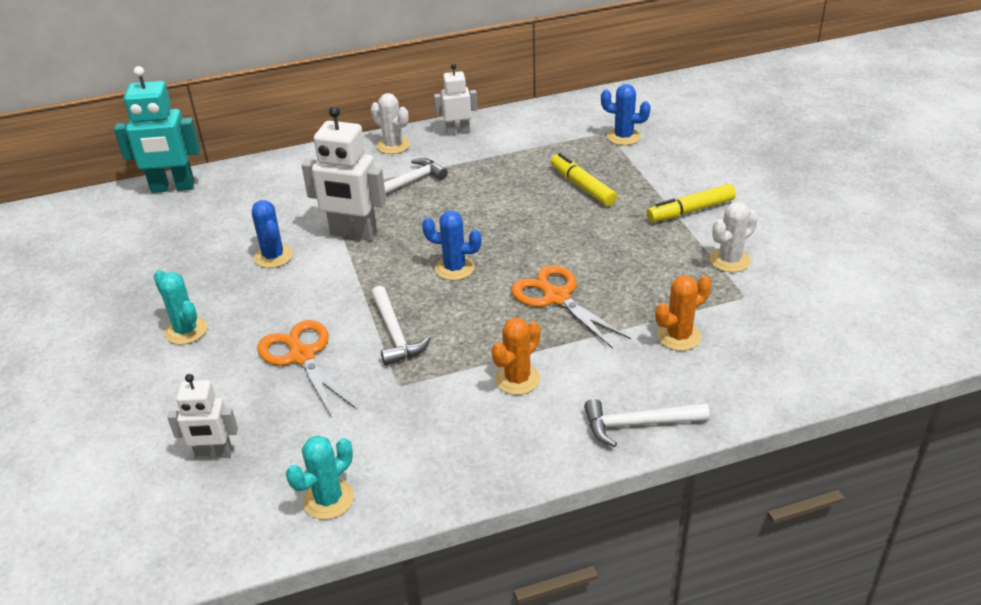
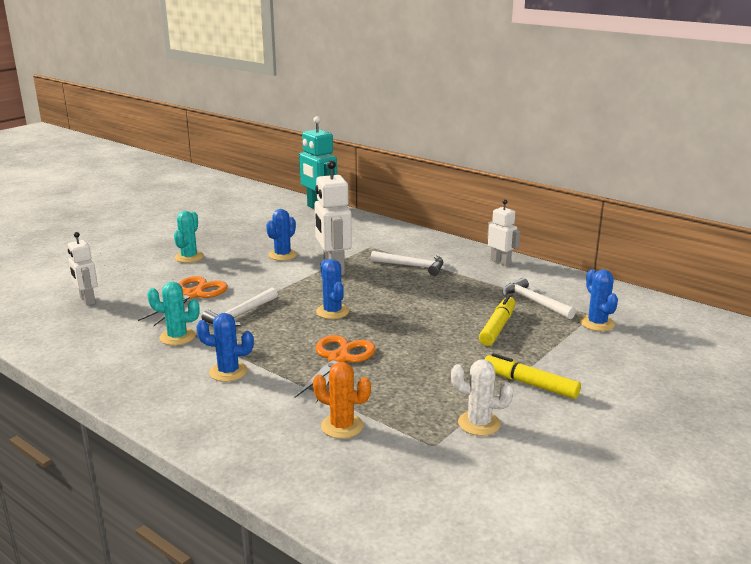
camera: 55 degrees right, 15 degrees down
turquoise cactus [286,435,354,520] -> turquoise cactus moved to [147,282,200,345]
white cactus [371,93,410,154] -> none
orange cactus [491,318,540,395] -> blue cactus [196,313,254,382]
white hammer [584,399,710,447] -> white hammer moved to [502,278,576,319]

